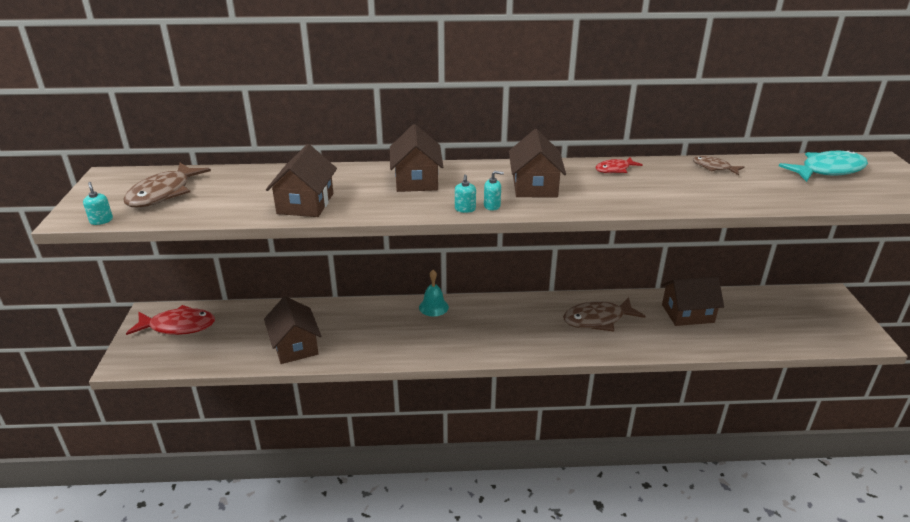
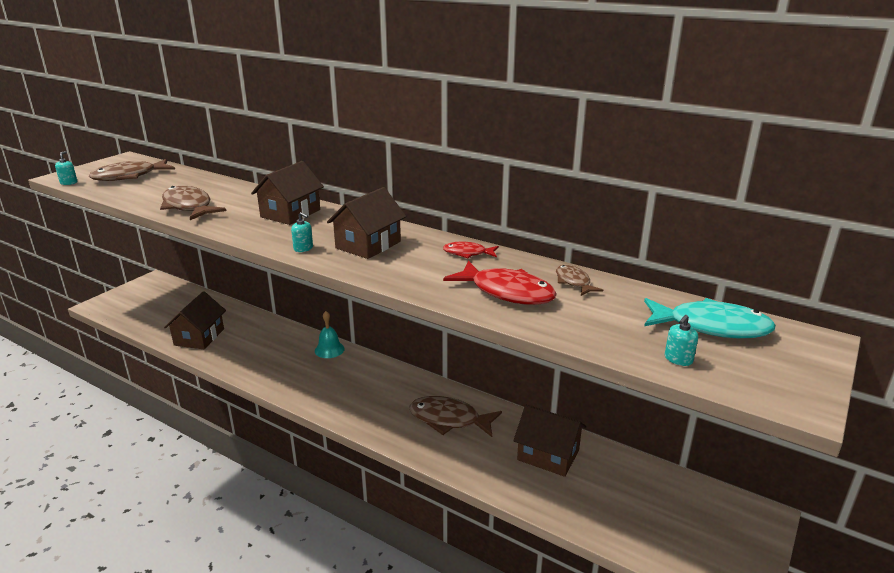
camera: 35 degrees right, 5 degrees down
red fish [126,305,215,335] -> red fish moved to [443,261,557,305]
brown house [266,144,337,217] -> brown fish [160,186,227,220]
turquoise soap dispenser [455,174,476,213] -> turquoise soap dispenser moved to [665,315,698,366]

